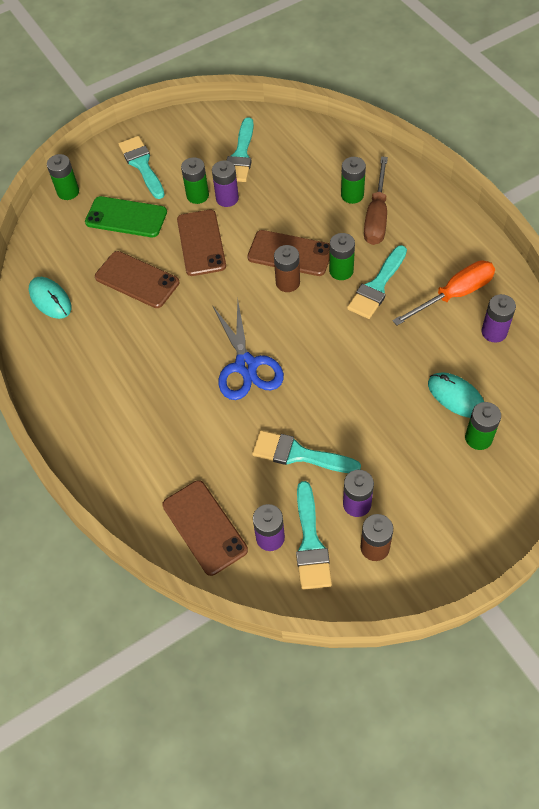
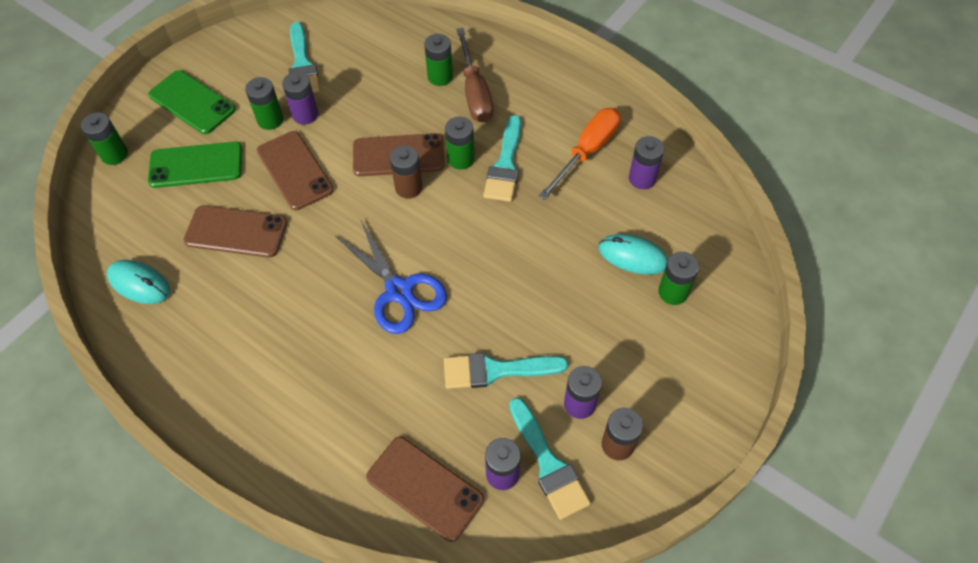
camera: 25 degrees left, 0 degrees up
turquoise brush [118,136,165,199] -> green phone [148,70,236,134]

